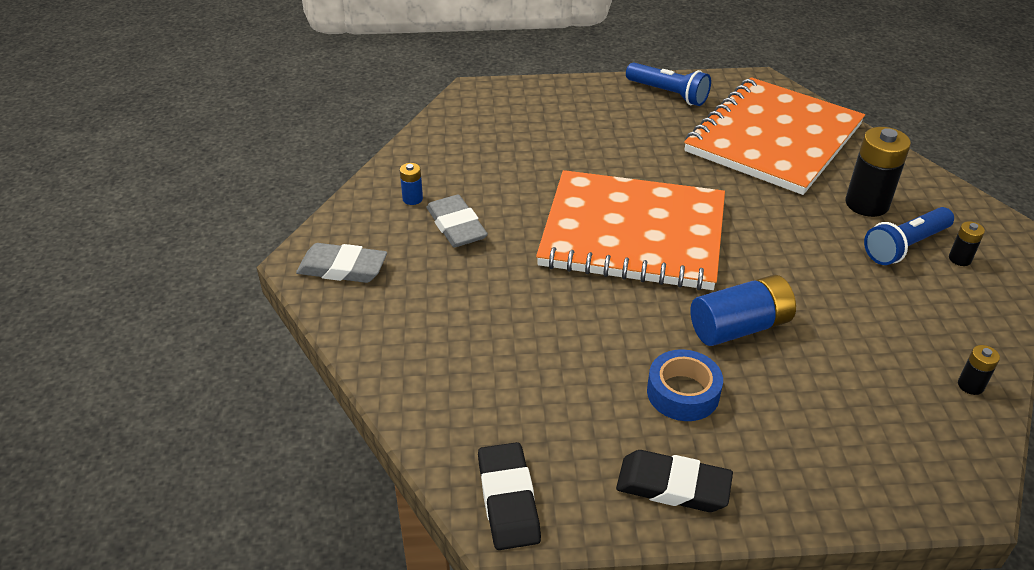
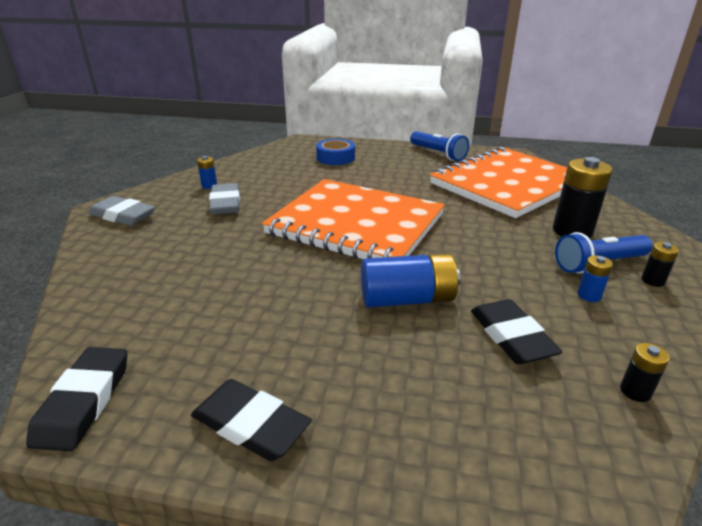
camera: 15 degrees right, 10 degrees down
blue tape [647,349,723,421] -> blue tape moved to [316,139,355,165]
none -> black eraser [471,299,563,364]
none -> blue battery [578,255,613,302]

